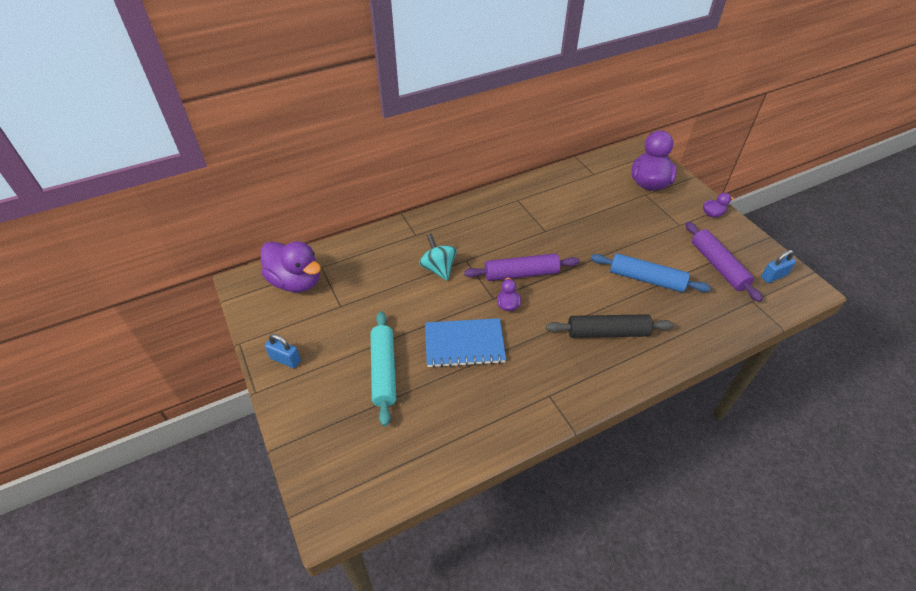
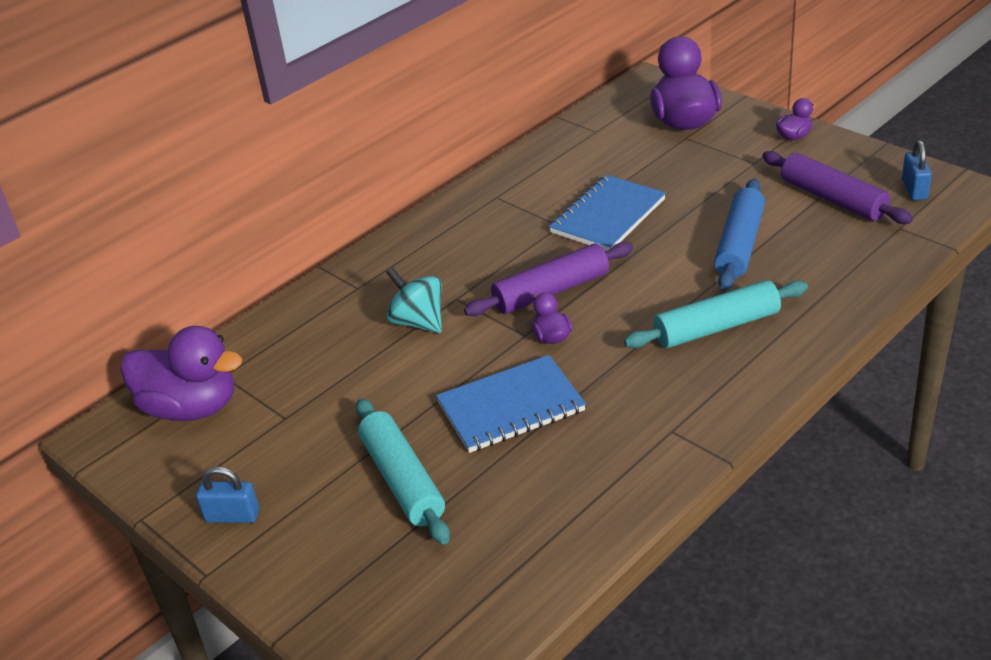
camera: 15 degrees left, 10 degrees down
black rolling pin [546,314,674,338] -> turquoise rolling pin [624,280,808,348]
blue rolling pin [591,253,711,292] -> blue rolling pin turned 75 degrees counterclockwise [714,179,765,290]
blue padlock [761,250,796,283] -> blue padlock turned 45 degrees counterclockwise [902,140,932,201]
none -> blue notebook [549,175,666,251]

